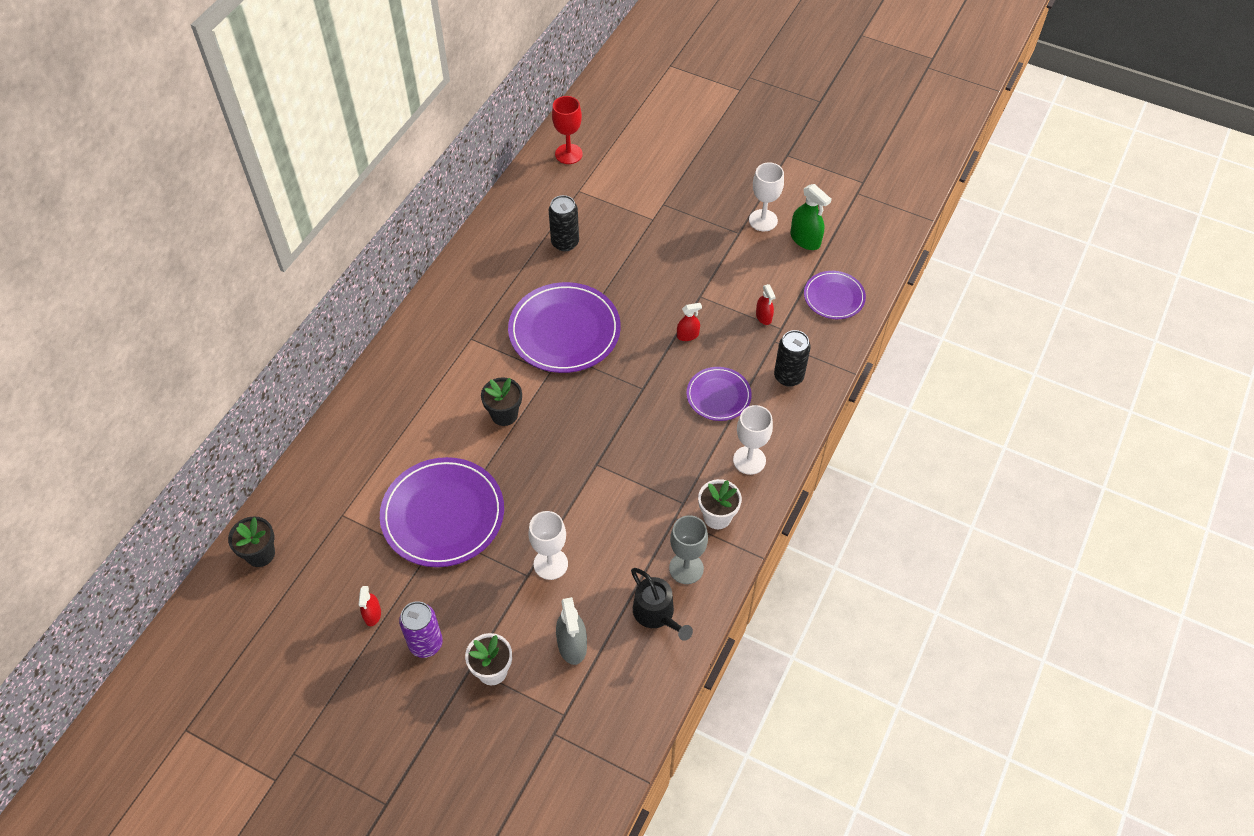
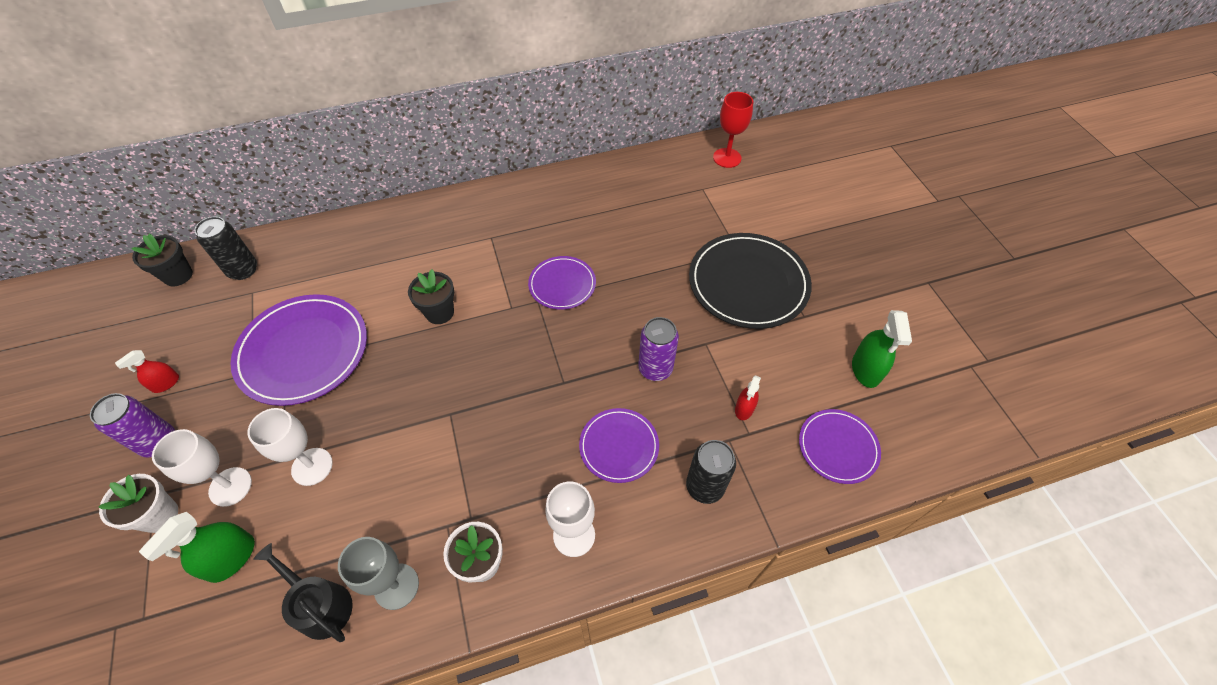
camera: 45 degrees right, 0 degrees up
purple plate [508,282,621,373] -> purple plate [528,256,596,310], size x0.56
black can [549,195,579,251] -> black can moved to [194,216,257,280]
grey spray bottle [556,597,587,665] -> green spray bottle [139,512,255,583]
black watering can [631,568,693,641] -> black watering can turned 120 degrees clockwise [253,543,353,642]
red spray bottle [677,303,702,341] -> purple can [638,317,679,381]
white goblet [749,162,784,231] -> white goblet moved to [152,429,252,507]
none -> black plate [689,233,812,329]

